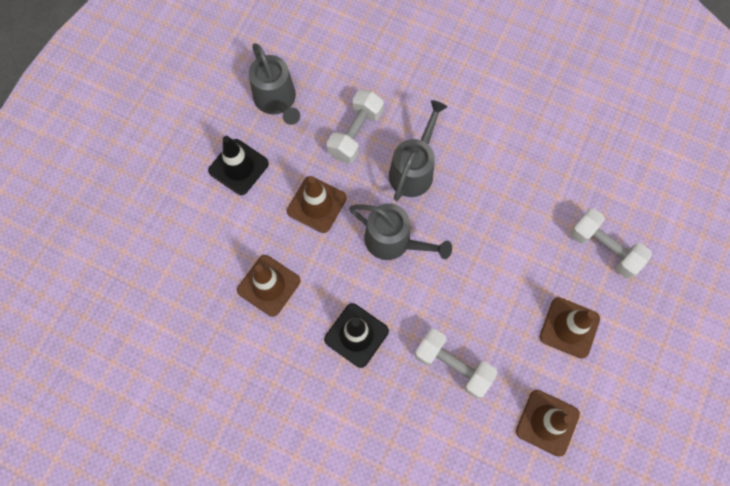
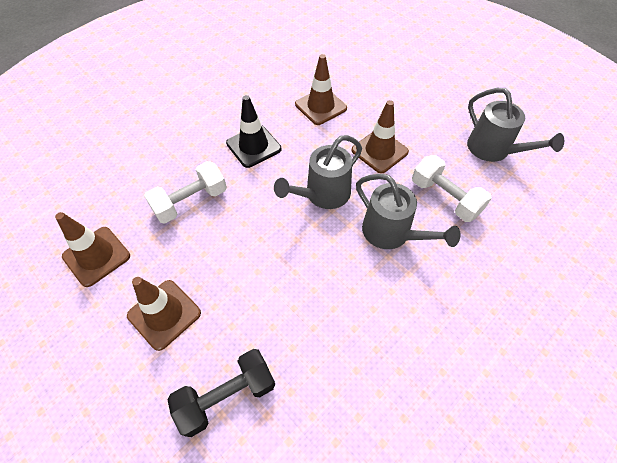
camera: 110 degrees right, 15 degrees down
black traffic cone [208,136,269,195] -> none
grey watering can [249,43,300,125] -> grey watering can turned 120 degrees counterclockwise [467,88,564,162]
white dumbbell [570,208,652,278] -> black dumbbell [167,349,275,437]

